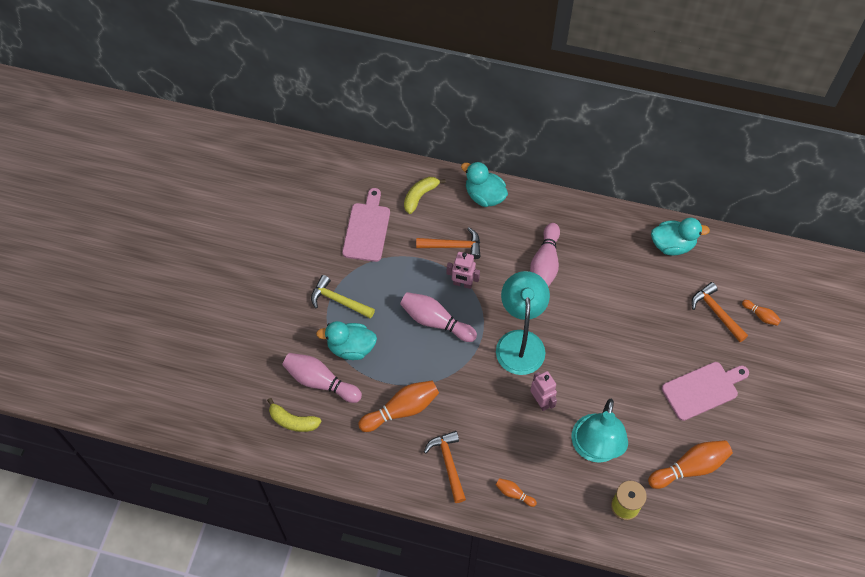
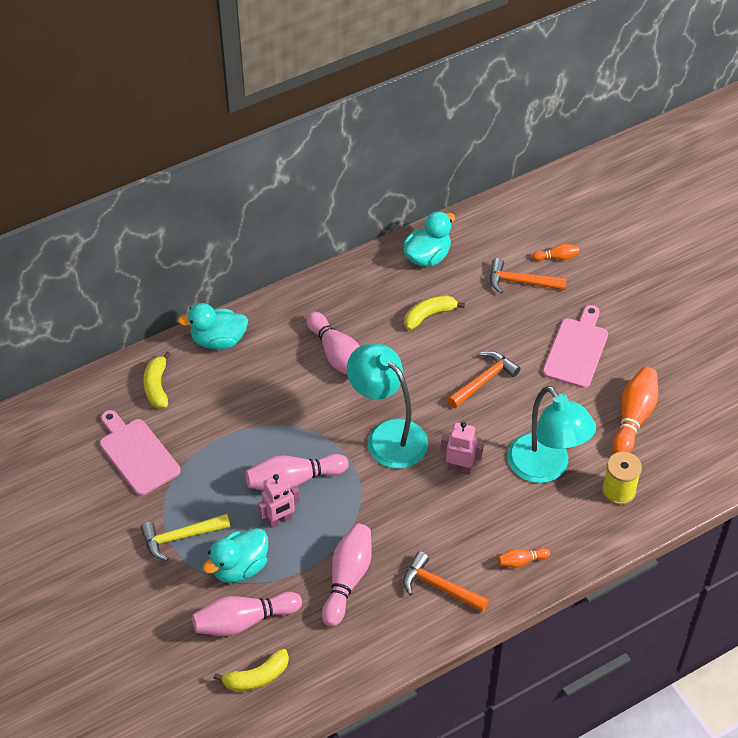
camera: 45 degrees left, 10 degrees down
orange bowling pin [358,381,439,432] -> pink bowling pin [322,523,372,627]
orange hammer [416,227,481,259] -> orange hammer moved to [448,351,521,408]
pink robot [447,252,480,289] -> pink robot moved to [258,473,300,528]
none -> yellow banana [404,295,465,330]

